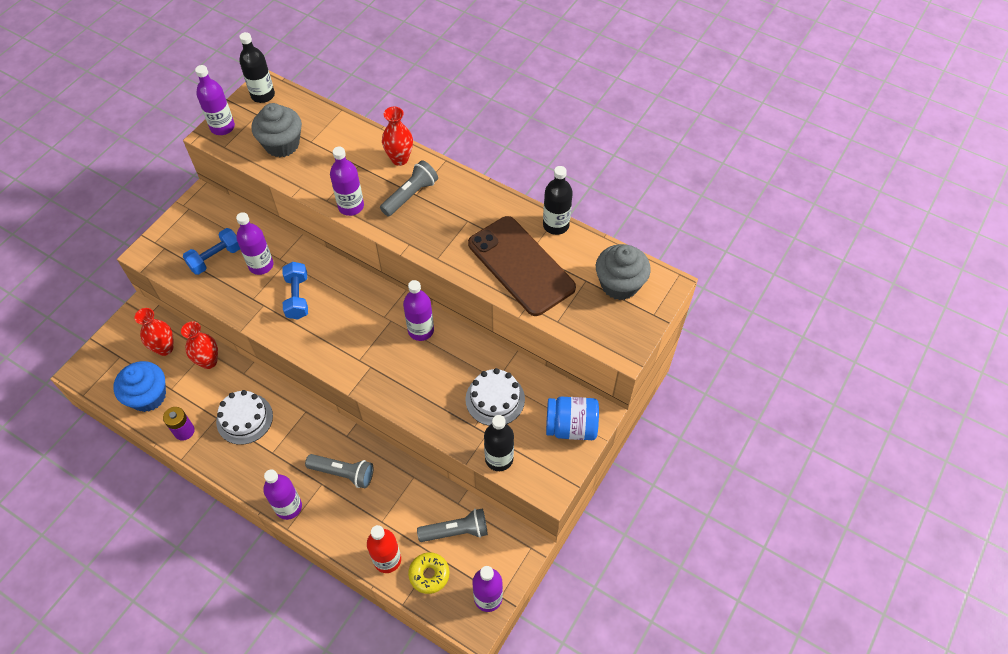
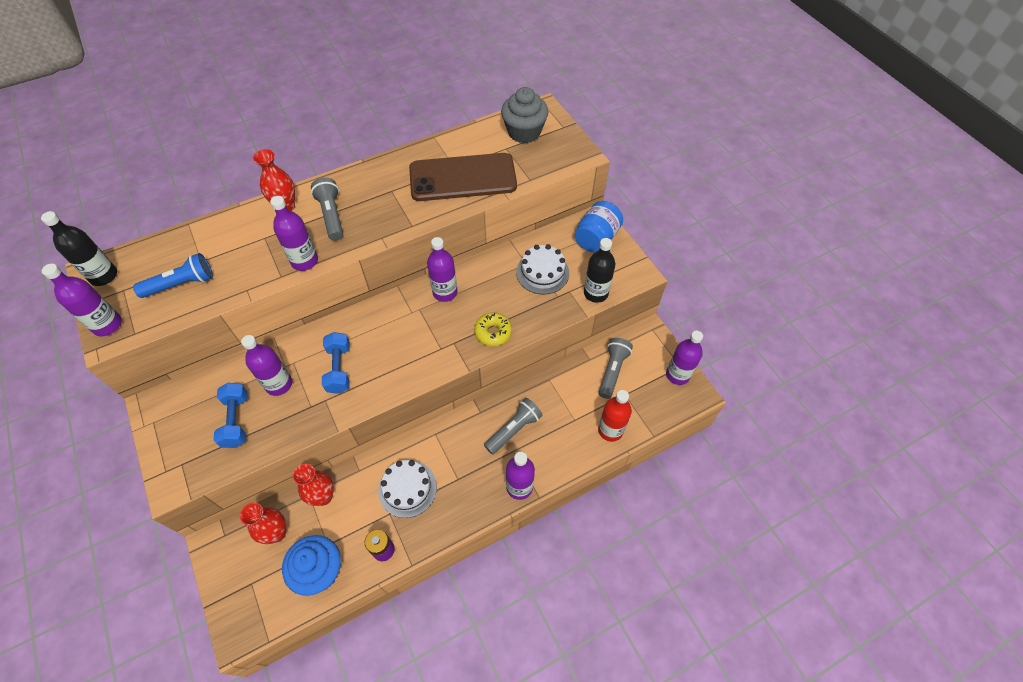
camera: 60 degrees left, 0 degrees up
grey cupcake [252,103,302,157] -> blue flashlight [133,253,213,298]
blue dumbbell [282,262,308,320] -> blue dumbbell turned 60 degrees clockwise [322,332,350,394]
yellow donut [408,552,449,594] -> yellow donut moved to [474,312,512,346]
black bottle [543,166,573,235] -> none

